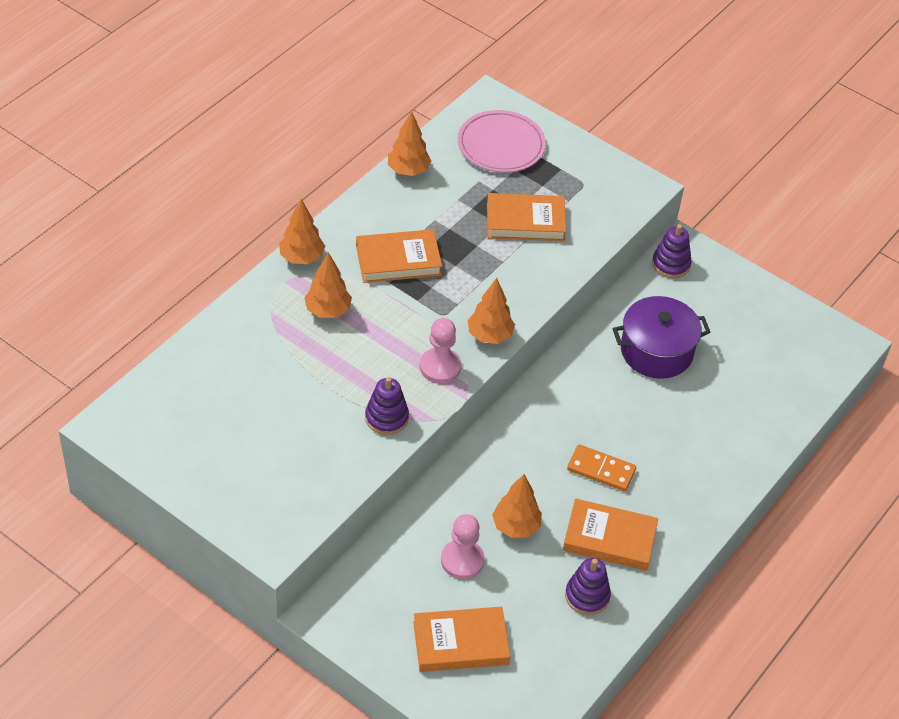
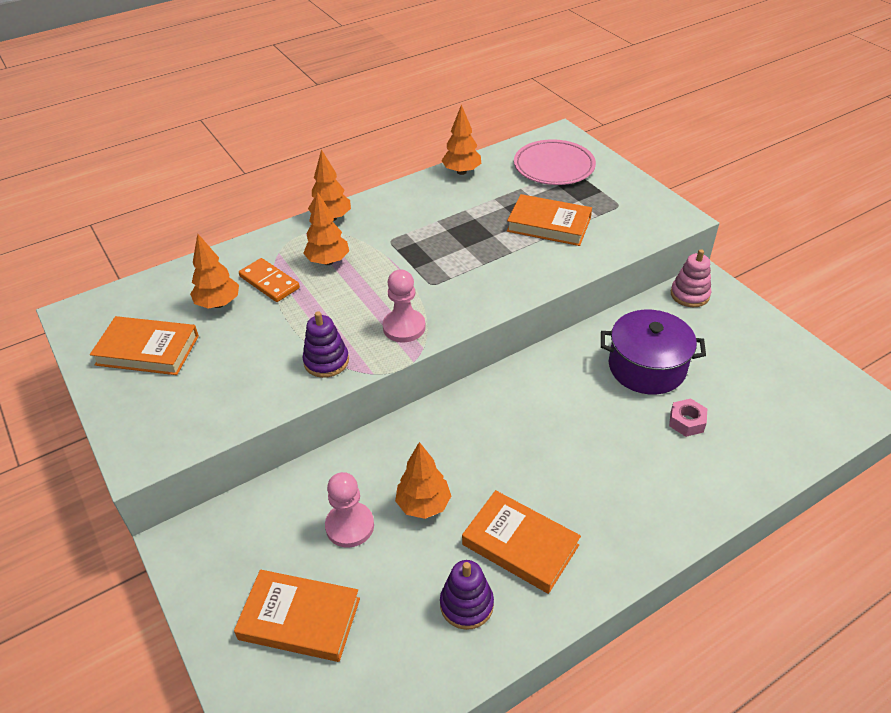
camera: 25 degrees right, 5 degrees down
orange book [356,229,442,283] -> orange book moved to [90,316,199,375]
orange tree [468,278,515,344] -> orange tree moved to [190,234,239,308]
orange domino [567,444,636,491] -> orange domino moved to [239,258,300,302]
purple stacking toy [652,224,692,278] -> pink stacking toy [671,249,711,307]
none -> pink nut [669,399,707,437]

